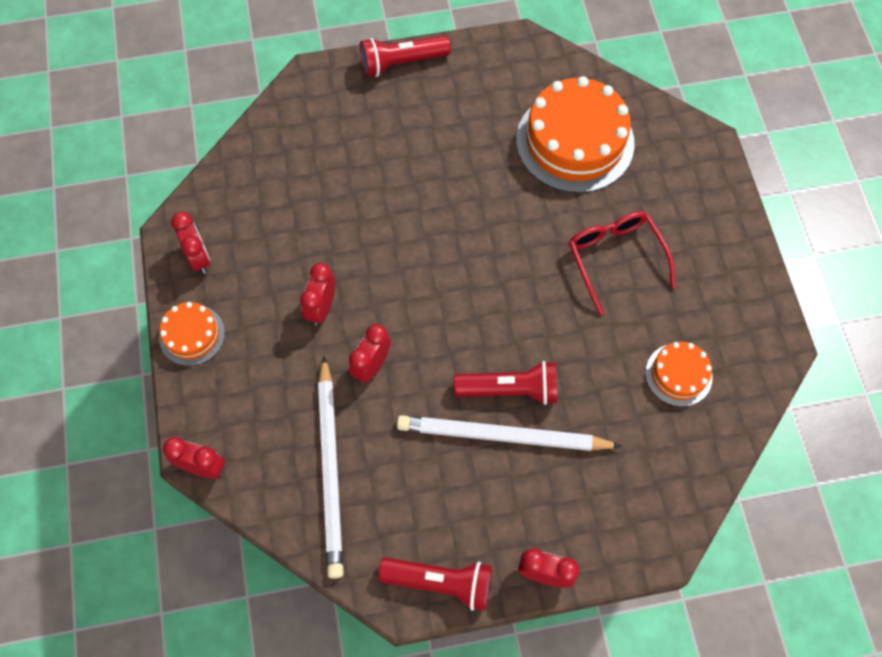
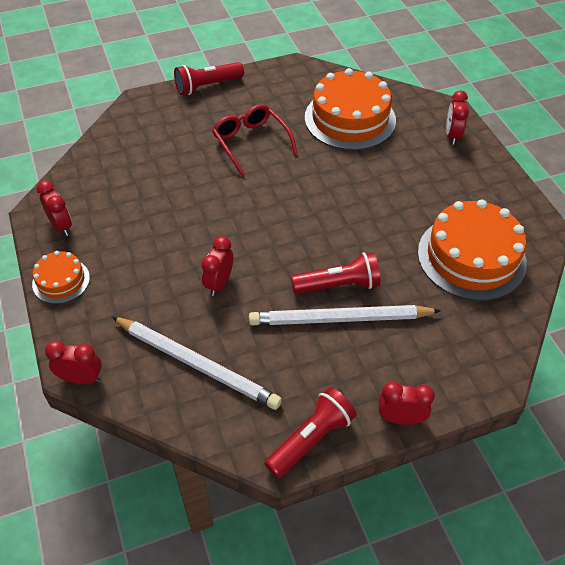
camera: 10 degrees left, 15 degrees down
red clock [300,263,335,326] -> red clock moved to [446,91,469,145]
white pencil [318,356,344,579] -> white pencil turned 45 degrees counterclockwise [112,316,282,410]
red flashlight [378,558,492,611] -> red flashlight turned 45 degrees counterclockwise [264,387,356,478]
red glasses [568,211,676,315] -> red glasses moved to [212,104,298,176]
orange cake [646,342,713,407] -> orange cake [418,200,527,301], size x1.96

